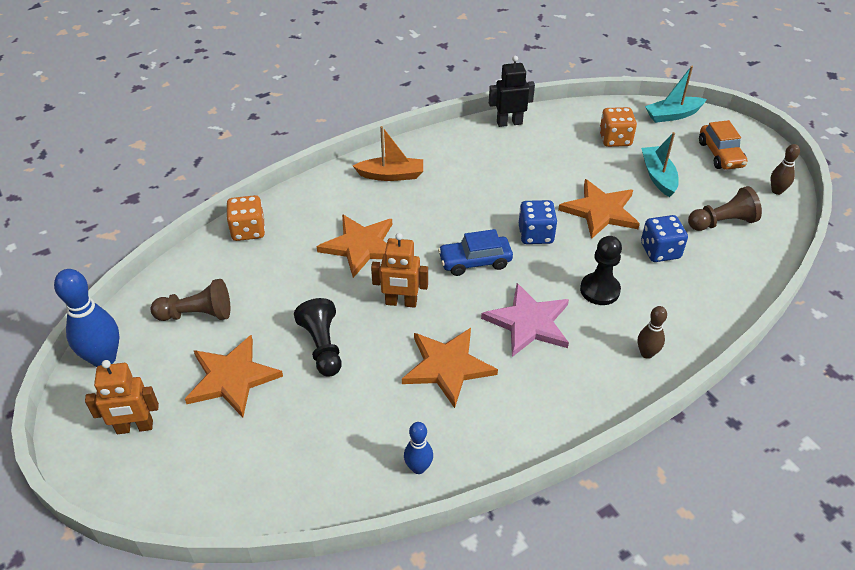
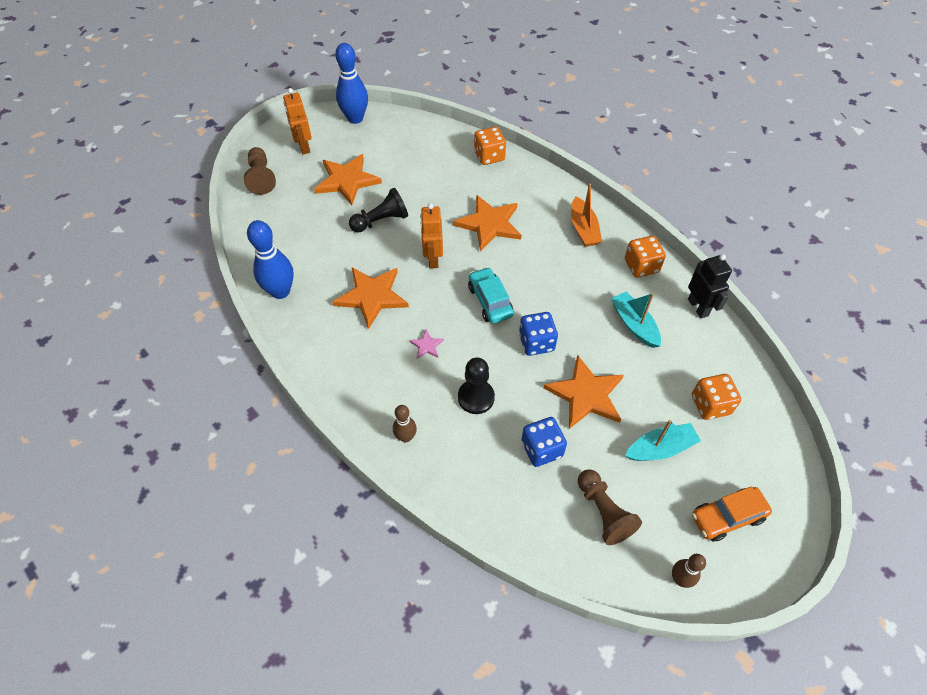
camera: 80 degrees right, 10 degrees up
brown pawn [151,279,230,321] -> brown pawn moved to [244,147,276,195]
blue bowling pin [404,422,433,474] -> blue bowling pin [247,220,294,299], size x1.81
blue car [438,229,513,276] -> turquoise car [468,267,513,324]
pink star [481,283,569,357] -> pink star [409,329,444,359], size x0.44
turquoise boat [645,66,707,123] -> turquoise boat moved to [611,292,661,348]
none -> orange dice [625,236,666,278]

